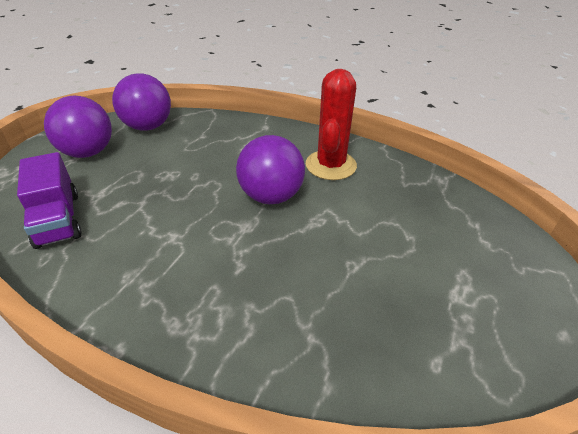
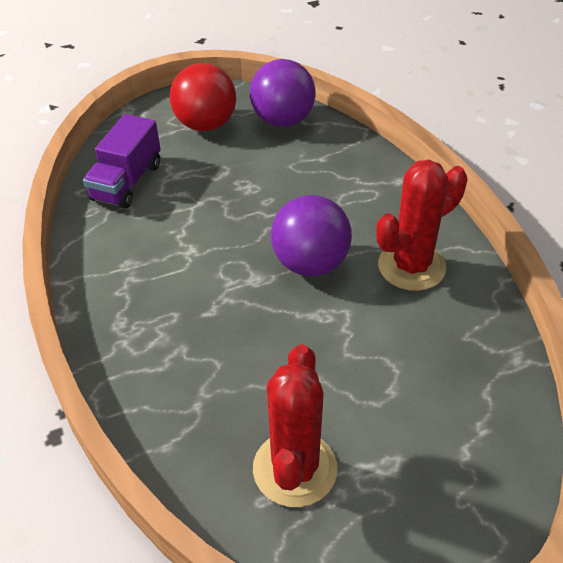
camera: 45 degrees right, 5 degrees up
purple ball [44,96,112,158] -> red ball [170,63,236,131]
none -> red cactus [253,344,337,507]

